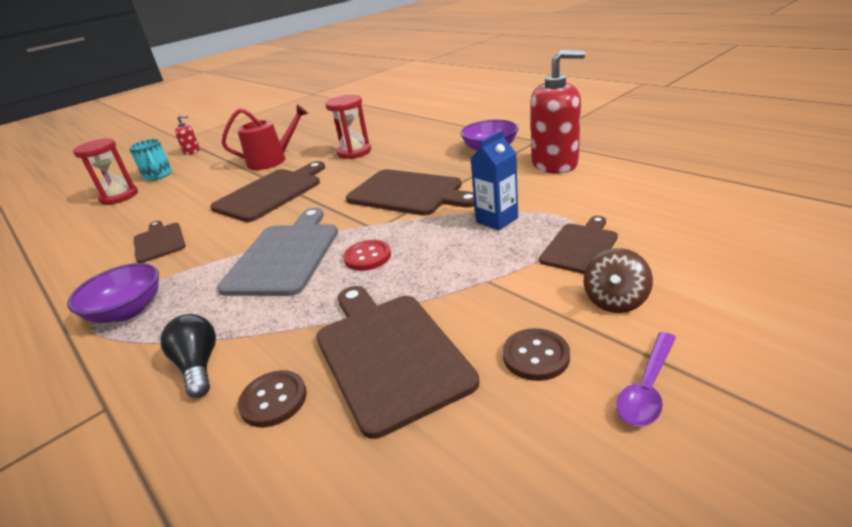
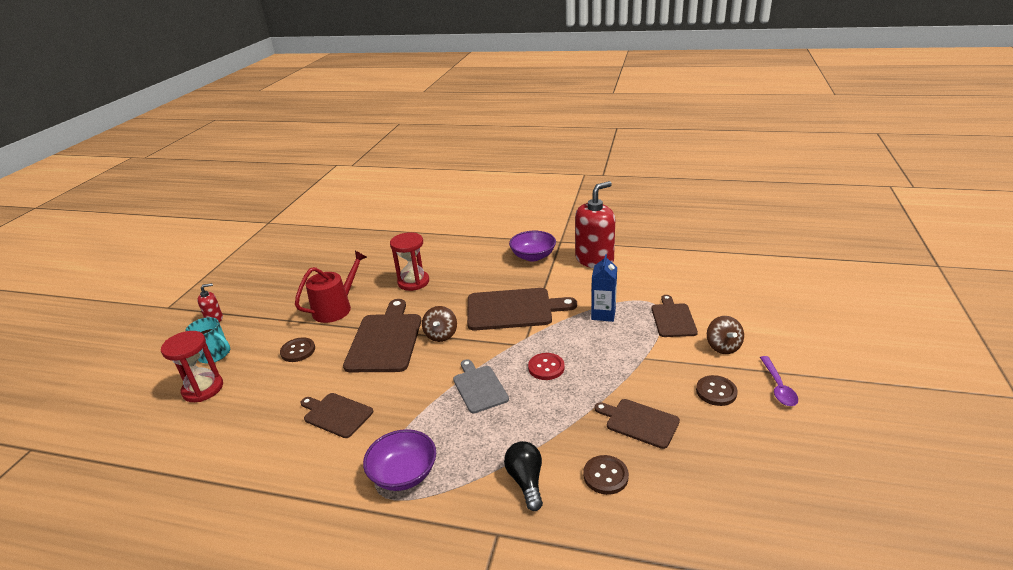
camera: 35 degrees left, 0 degrees up
black light bulb [160,314,216,398] -> black light bulb turned 45 degrees clockwise [504,441,543,511]
grey cutting board [217,208,338,296] -> grey cutting board [453,359,509,413], size x0.59
brown cutting board [316,286,479,439] -> brown cutting board [594,399,680,449], size x0.59
none -> brown button [280,337,315,362]
none -> brown spinning top [422,306,457,342]

